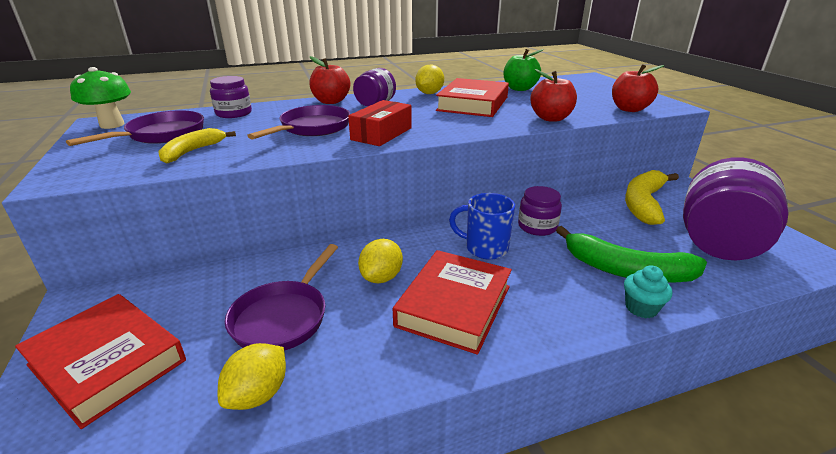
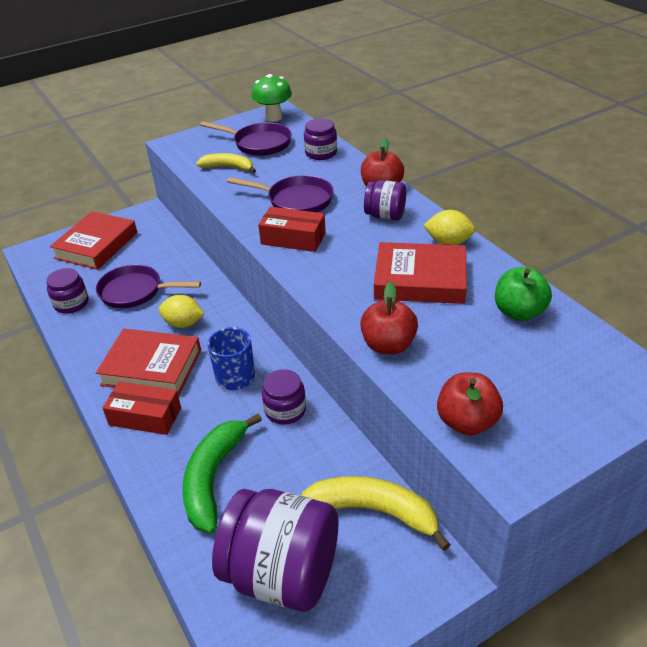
camera: 80 degrees right, 10 degrees up
yellow lemon [218,343,286,410] -> purple jar [46,268,89,314]
turquoise cupcake [624,265,672,318] -> none
none -> red box [103,381,181,435]

